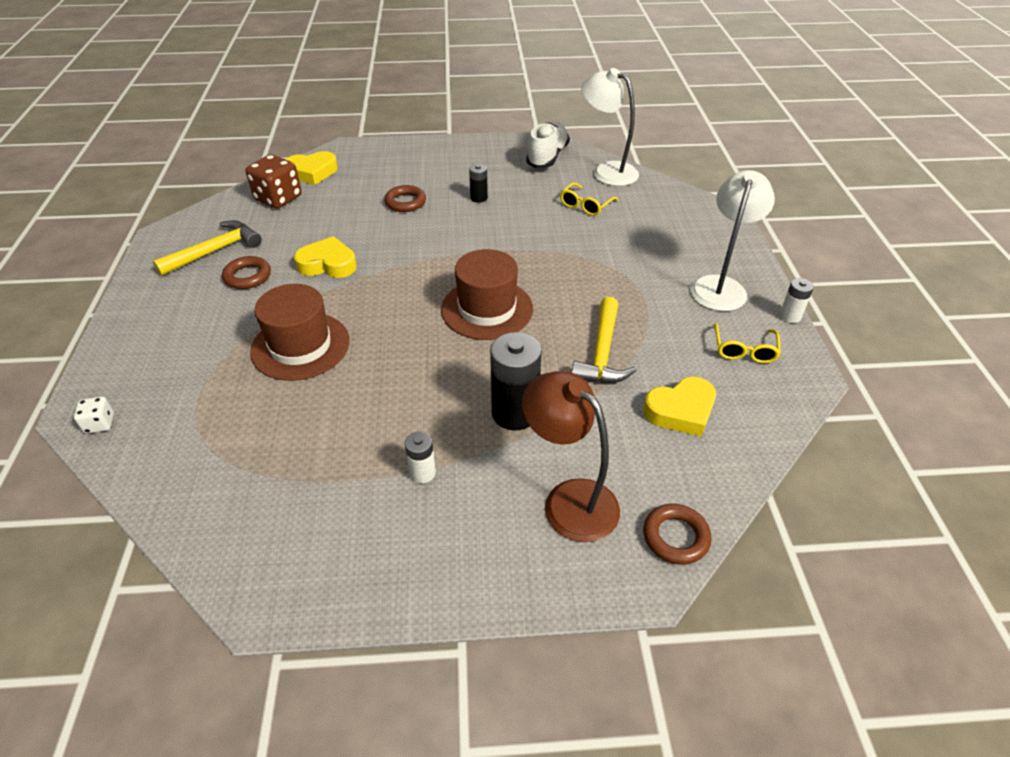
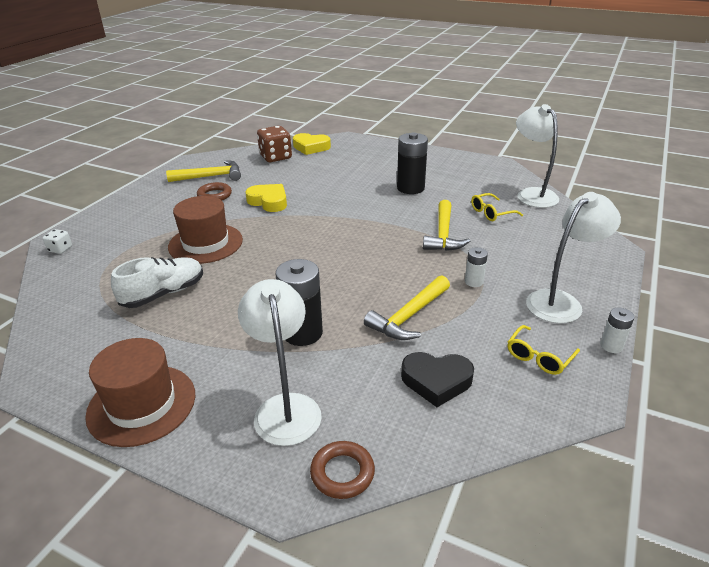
camera: 30 degrees right, 10 degrees down
brown ring [384,185,426,212] -> none
white battery [405,432,436,483] -> white battery moved to [465,247,488,287]
brown hat [441,249,533,340] -> brown hat moved to [85,338,195,447]
black battery [469,164,488,203] -> black battery [397,133,428,194], size x1.93
brown lamp [522,371,620,542] -> white lamp [238,279,322,446]
white shoe [526,122,570,168] -> white shoe moved to [111,257,203,308]
yellow heart [643,377,716,437] -> black heart [401,352,474,407]
none -> yellow hammer [423,200,470,251]

